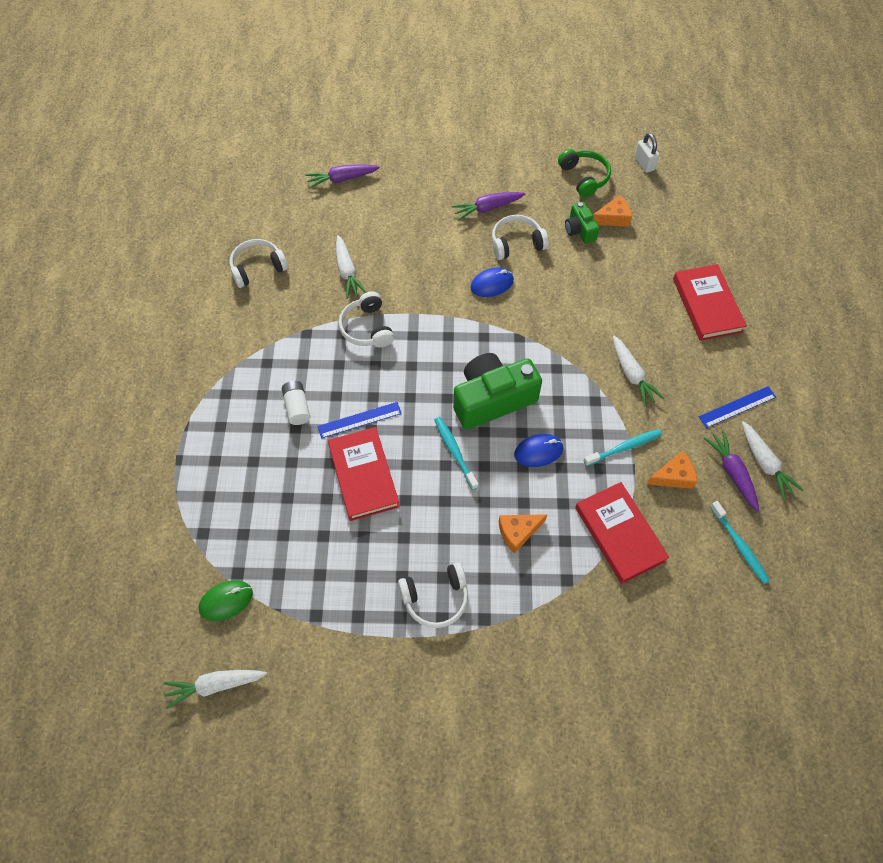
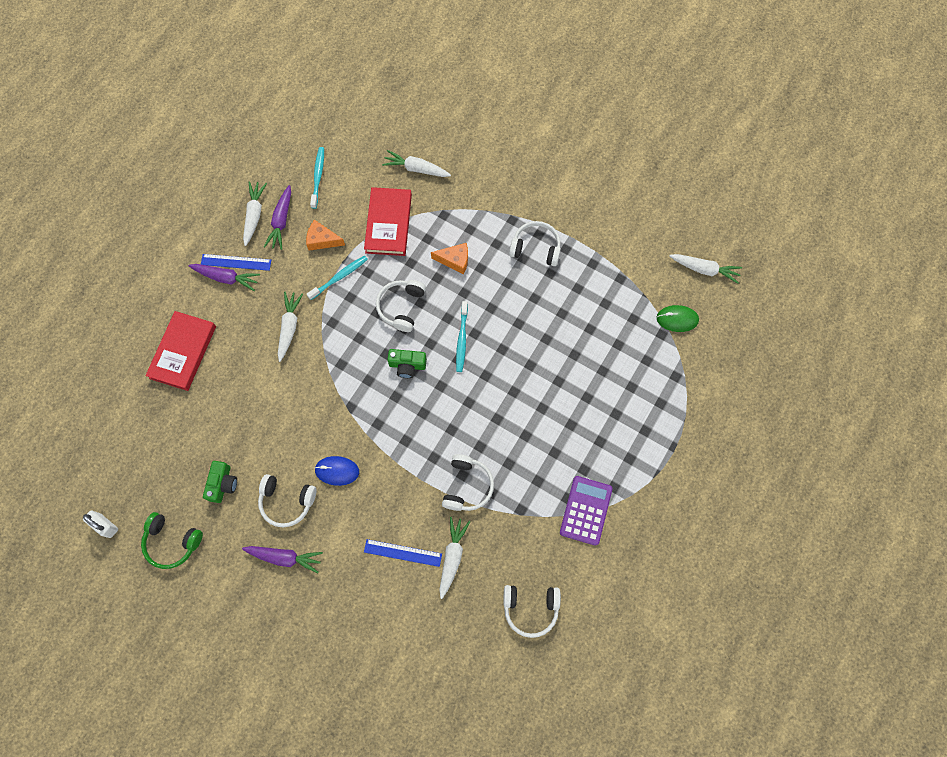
camera: 150 degrees left, 10 degrees up
white battery [282,381,310,425] -> none
purple carrot [305,164,380,189] -> purple carrot moved to [188,264,260,291]
blue ruler [317,402,402,438] -> blue ruler moved to [364,539,442,567]
red book [328,427,400,521] -> none
green camera [453,353,542,430] -> green camera [387,349,427,378], size x0.51
blue mouse [514,434,564,467] -> white headphones [376,280,426,332]
green headphones [558,149,611,198] -> green headphones turned 75 degrees counterclockwise [141,512,203,569]
turquoise toothbrush [583,429,662,466] -> turquoise toothbrush turned 135 degrees clockwise [307,255,368,300]
orange cheese [593,195,632,227] -> none
white padlock [635,133,659,173] -> white padlock turned 60 degrees counterclockwise [83,510,118,538]
none -> white carrot [382,150,451,177]
none -> purple calculator [560,476,613,546]

